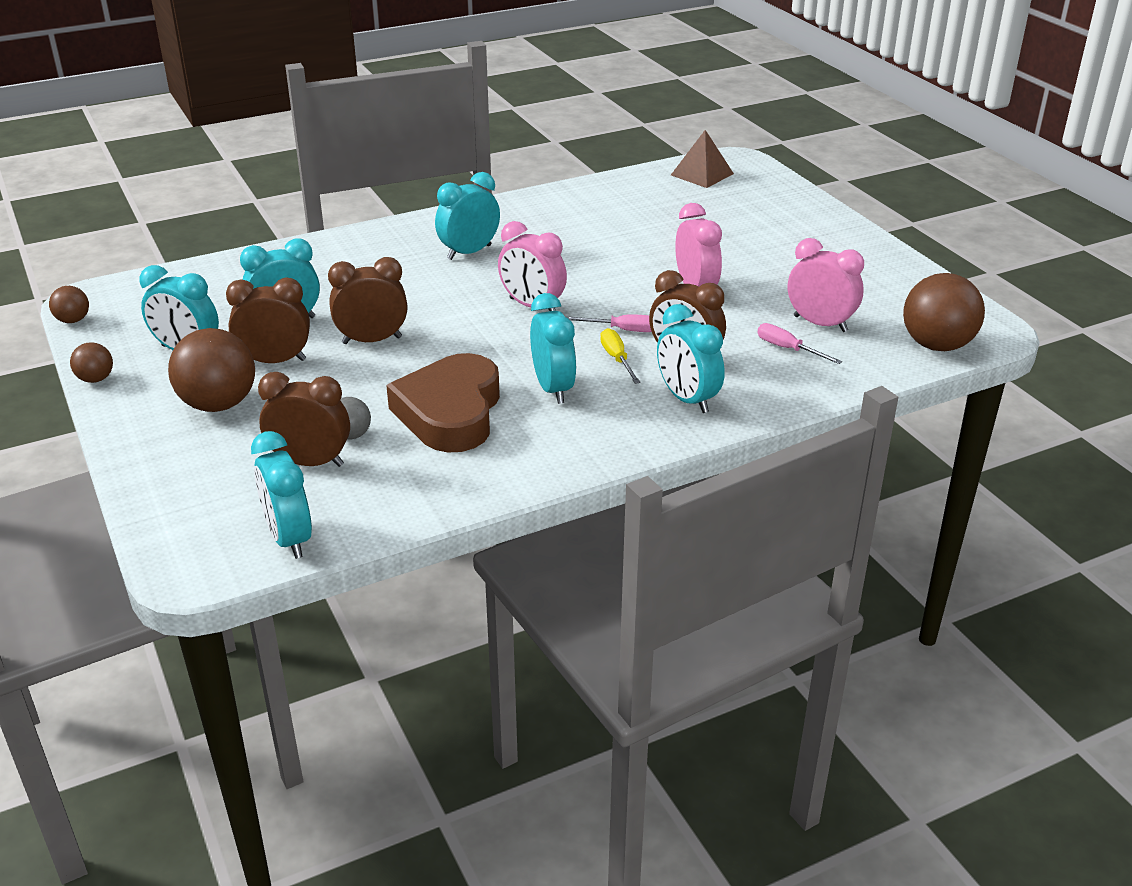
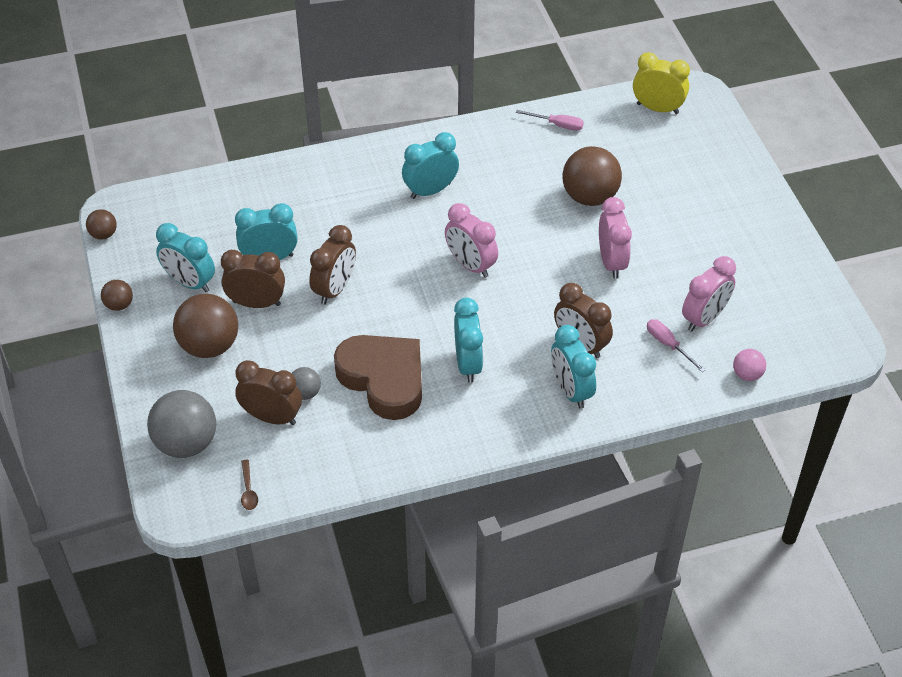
camera: 10 degrees right, 15 degrees up
turquoise clock [251,431,312,559] -> brown spoon [241,460,258,510]
brown clock [328,257,407,344] -> brown clock turned 120 degrees clockwise [309,225,356,305]
brown heart [386,353,500,453] -> brown heart turned 120 degrees clockwise [334,335,422,420]
pink screwdriver [565,314,652,332] -> pink screwdriver moved to [516,110,584,131]
yellow screwdriver [600,328,641,384] -> none
brown pyramid [671,130,734,188] -> yellow clock [633,52,690,114]
pink clock [788,238,864,332] -> pink clock turned 90 degrees clockwise [682,256,736,332]
brown ball [903,273,985,351] -> brown ball moved to [563,146,622,206]
none -> grey ball [147,390,216,458]
none -> pink ball [733,349,766,381]

